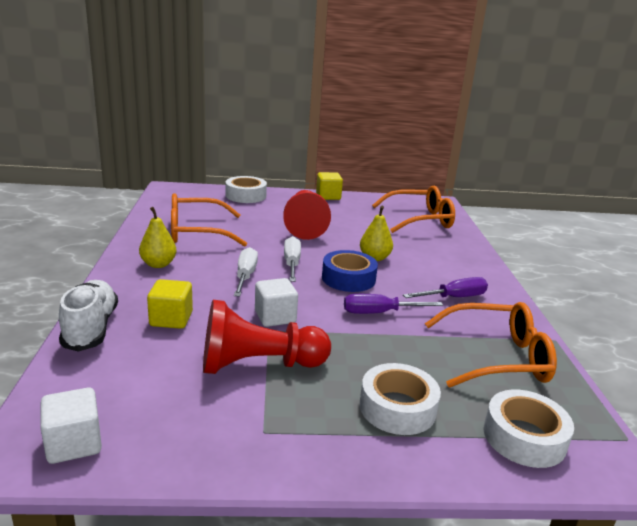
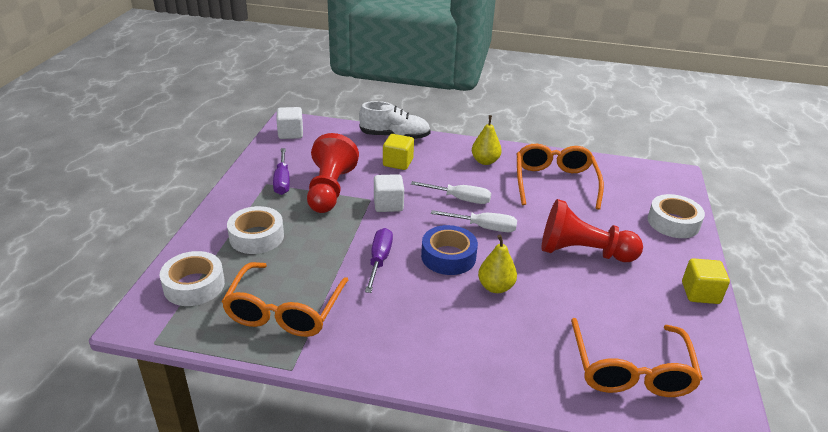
camera: 105 degrees right, 10 degrees up
purple screwdriver [403,277,488,298] -> purple screwdriver moved to [273,148,290,195]

